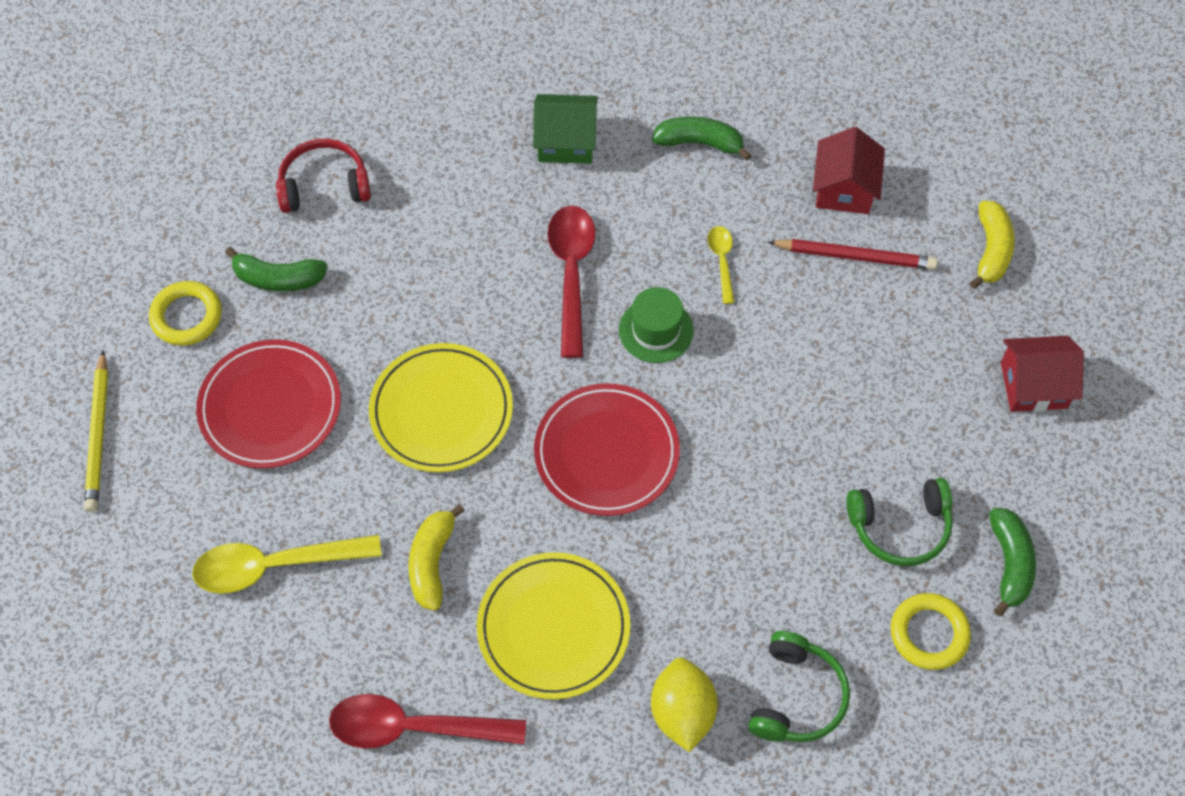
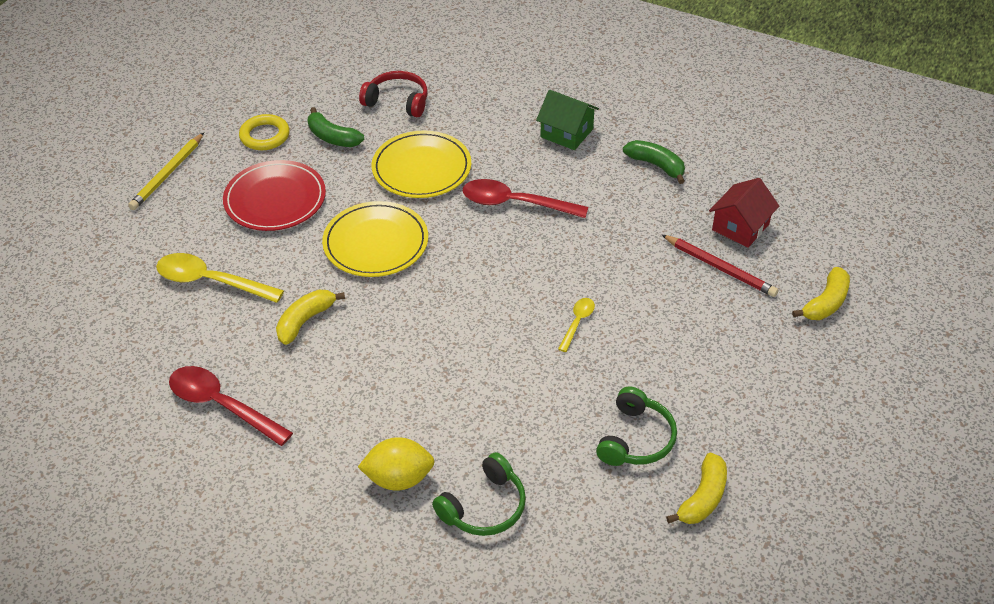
camera: 30 degrees right, 15 degrees down
yellow plate [477,552,630,699] -> yellow plate moved to [372,131,471,198]
red plate [534,383,680,516] -> none
red spoon [547,205,596,358] -> red spoon turned 105 degrees counterclockwise [463,179,588,218]
green hat [619,287,694,363] -> none
yellow lemon [651,658,718,752] -> yellow lemon turned 60 degrees clockwise [358,437,435,491]
yellow spoon [708,226,734,304] -> yellow spoon moved to [558,298,595,352]
green headphones [846,478,953,566] -> green headphones turned 90 degrees counterclockwise [596,387,677,466]
yellow ring [891,593,971,670] -> none
green banana [989,508,1036,616] -> yellow banana [666,453,727,524]
red house [1001,336,1084,412] -> none

